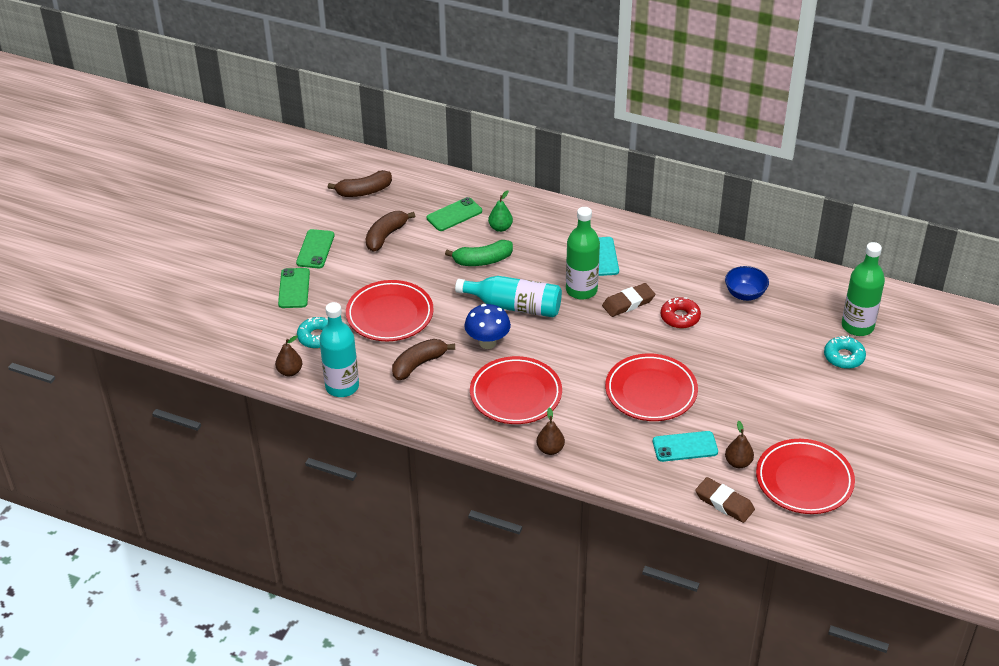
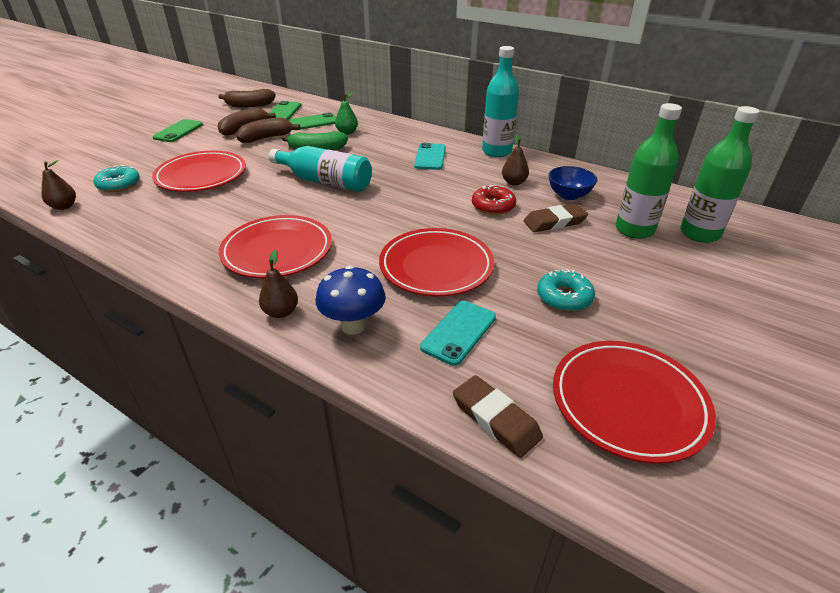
camera: 10 degrees right, 5 degrees down
green phone [278,268,310,308] -> green phone moved to [269,101,301,120]
turquoise bottle [319,302,359,397] -> turquoise bottle moved to [482,46,519,157]
brown banana [392,339,455,380] -> brown banana moved to [236,117,300,143]
blue mushroom [464,304,511,349] -> blue mushroom moved to [316,266,386,335]
green bottle [566,207,600,300] -> green bottle moved to [616,103,682,239]
brown eraser [602,283,655,317] -> brown eraser moved to [524,204,588,232]
turquoise phone [653,431,718,462] -> turquoise phone turned 60 degrees counterclockwise [420,301,496,366]
brown pear [725,421,754,468] -> brown pear moved to [502,134,529,185]
turquoise donut [824,336,866,369] -> turquoise donut moved to [537,269,595,311]

